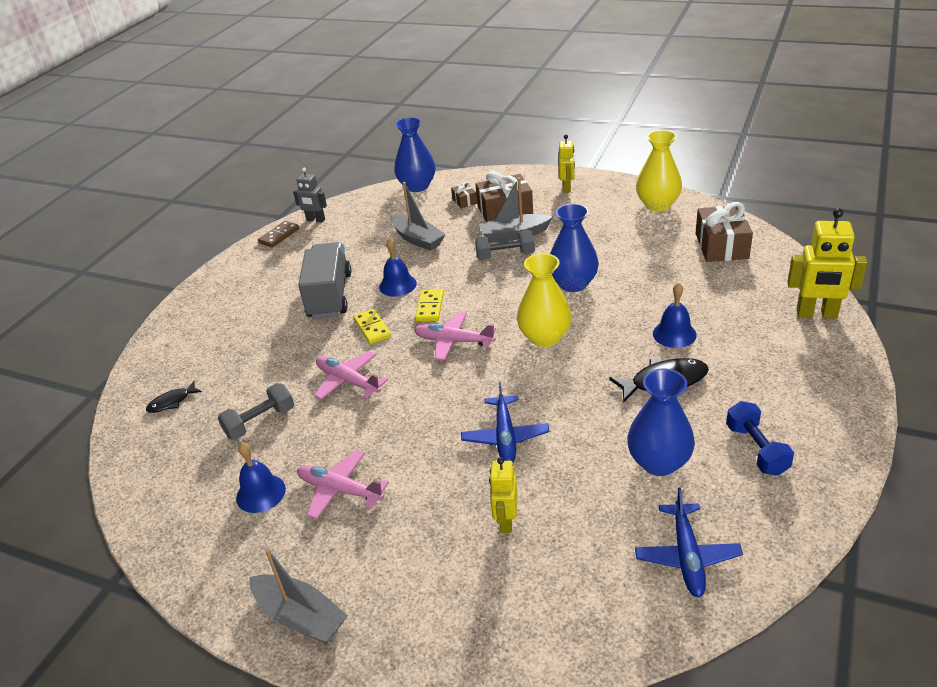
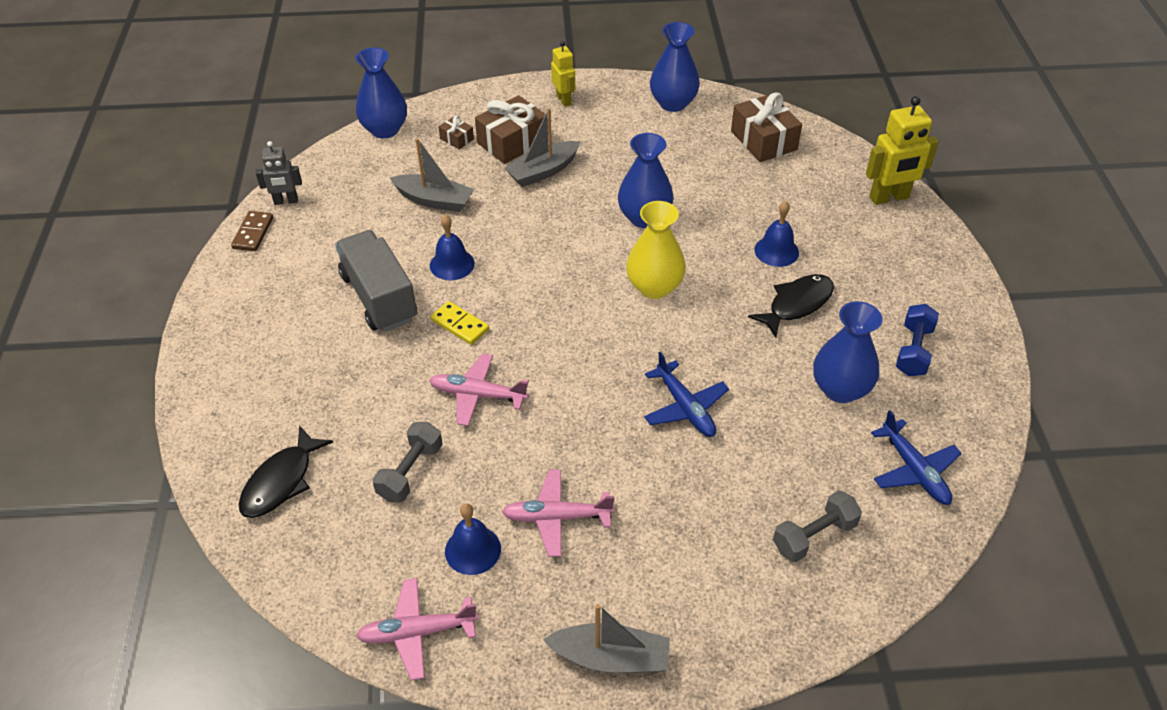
camera: 30 degrees left, 10 degrees up
black fish [146,381,202,413] -> black fish [239,425,333,518], size x1.70
pink plane [414,311,496,361] -> pink plane moved to [356,578,478,680]
yellow domino [415,289,444,321] -> none
grey dumbbell [475,230,535,260] -> grey dumbbell moved to [773,490,862,562]
yellow robot [489,457,518,533] -> none
yellow vase [636,130,682,211] -> blue vase [650,22,700,112]
blue dumbbell [726,401,794,476] -> blue dumbbell turned 60 degrees clockwise [896,304,939,376]

